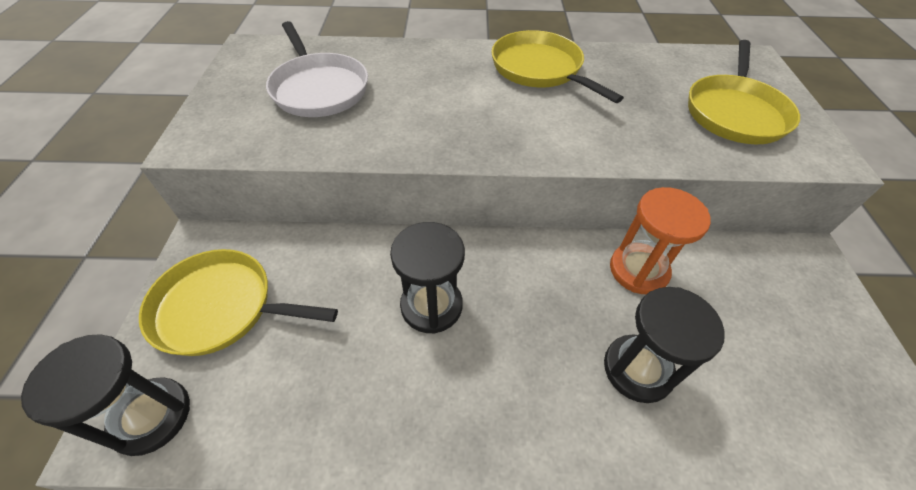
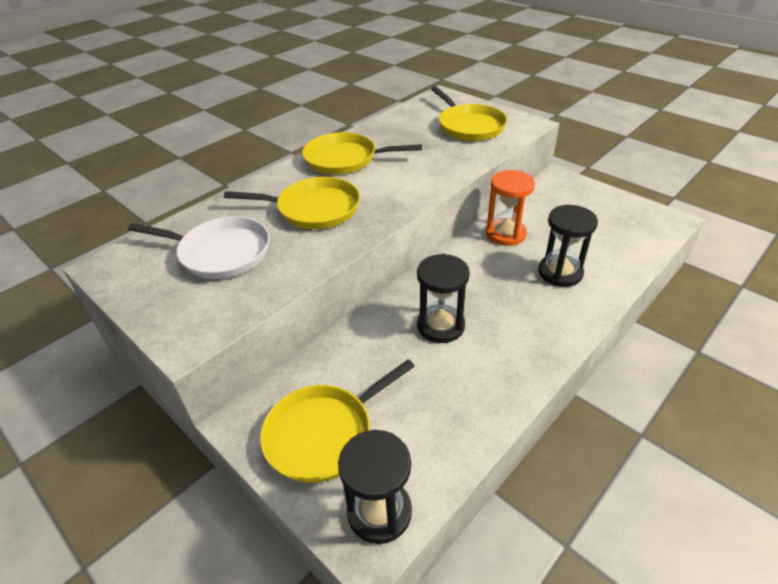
camera: 45 degrees left, 10 degrees down
none -> yellow pan [224,177,360,229]

